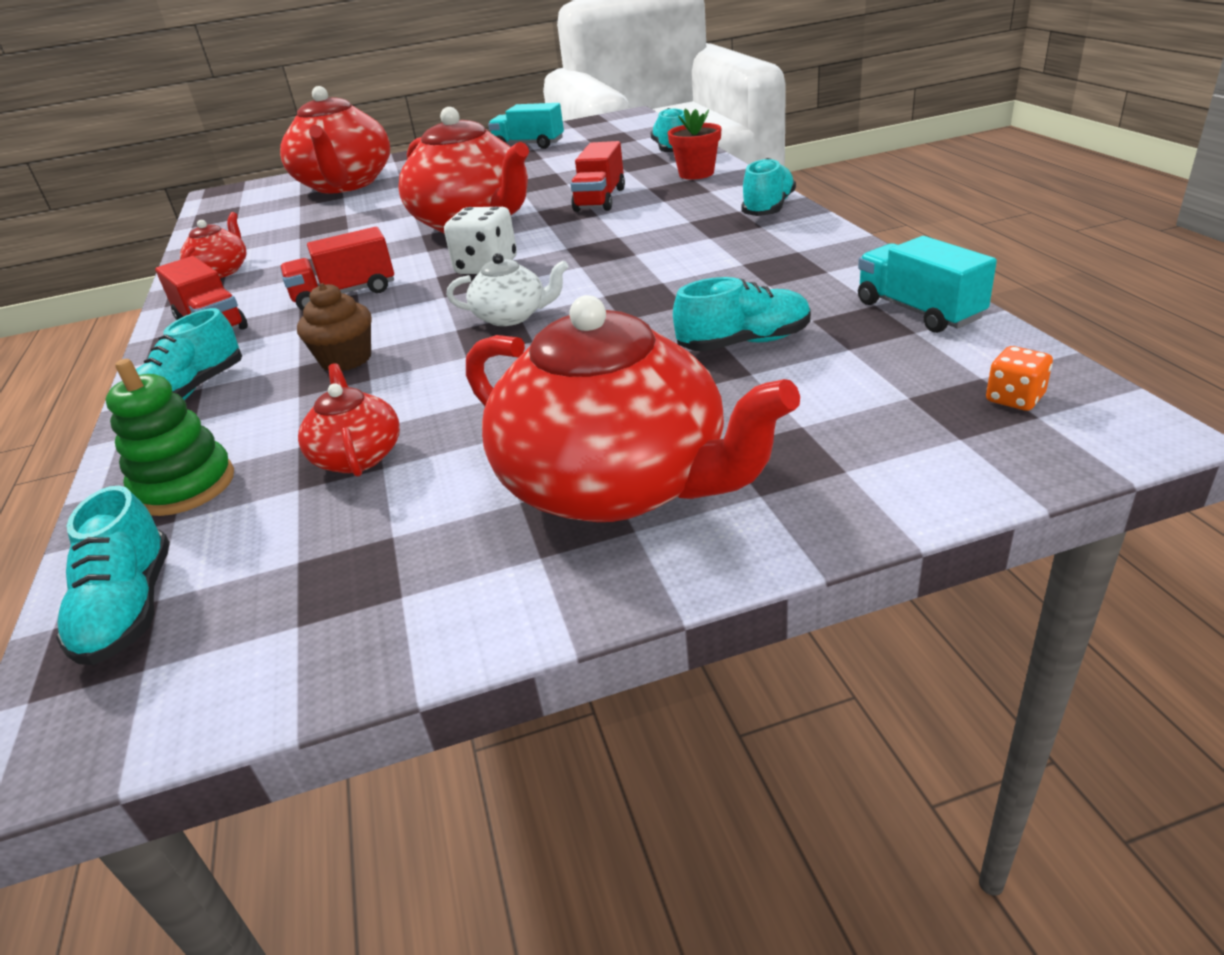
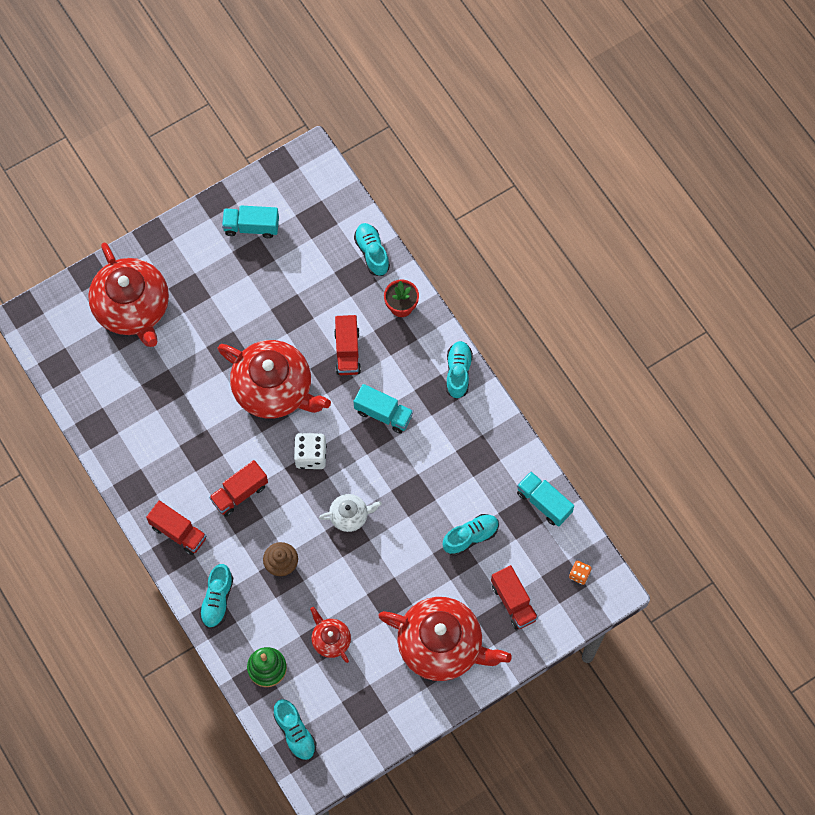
camera: 20 degrees left, 35 degrees up
red teapot [180,212,246,278] -> none
none -> turquoise truck [354,384,413,433]
none -> red truck [491,565,538,630]

